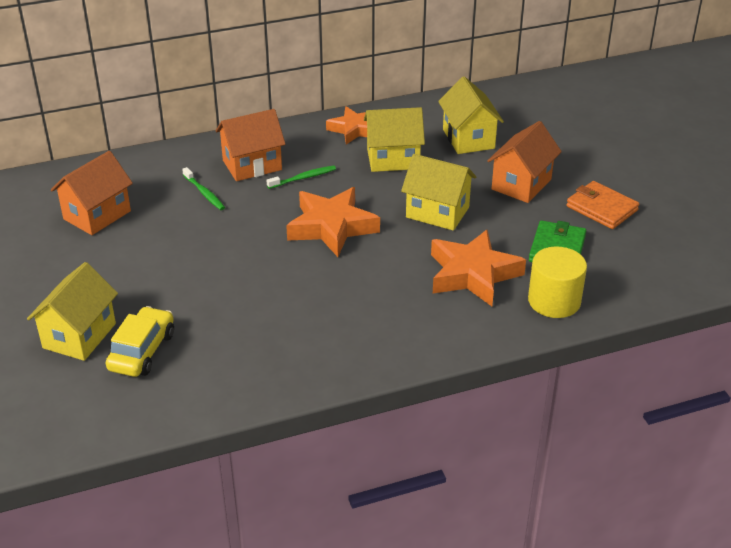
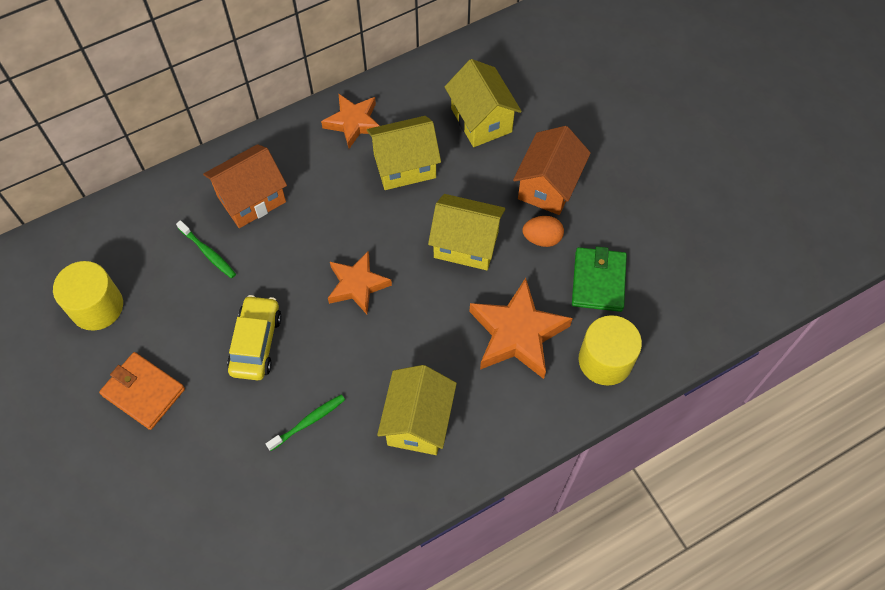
camera: 10 degrees left, 25 degrees up
yellow house [27,262,118,361] -> yellow house moved to [377,365,457,455]
orange house [51,151,133,235] -> yellow cylinder [53,261,123,331]
yellow car [106,306,174,377] -> yellow car moved to [227,295,282,380]
green toothbrush [266,165,336,189] -> green toothbrush moved to [266,394,345,451]
orange star [286,187,380,257] -> orange star [328,251,392,314], size x0.65
orange wallet [566,181,639,229] -> orange wallet moved to [99,352,185,430]
none -> orange egg [522,216,564,247]

